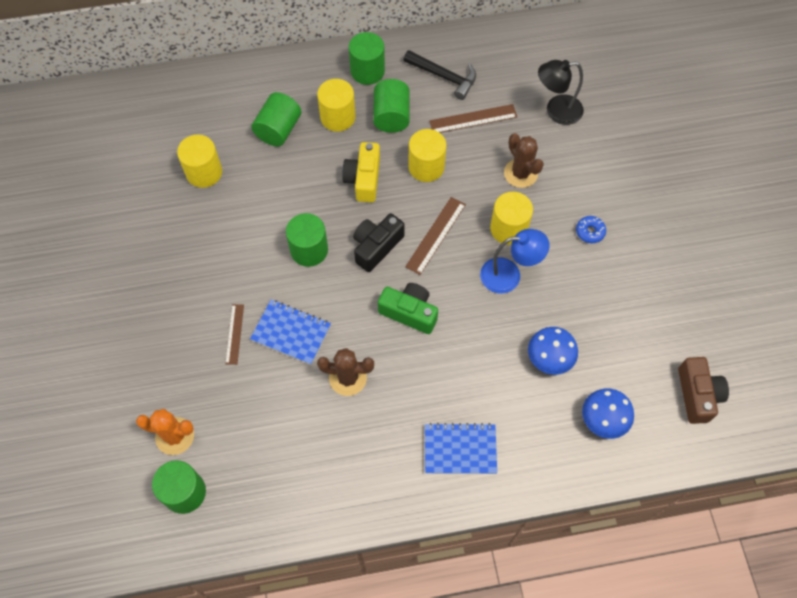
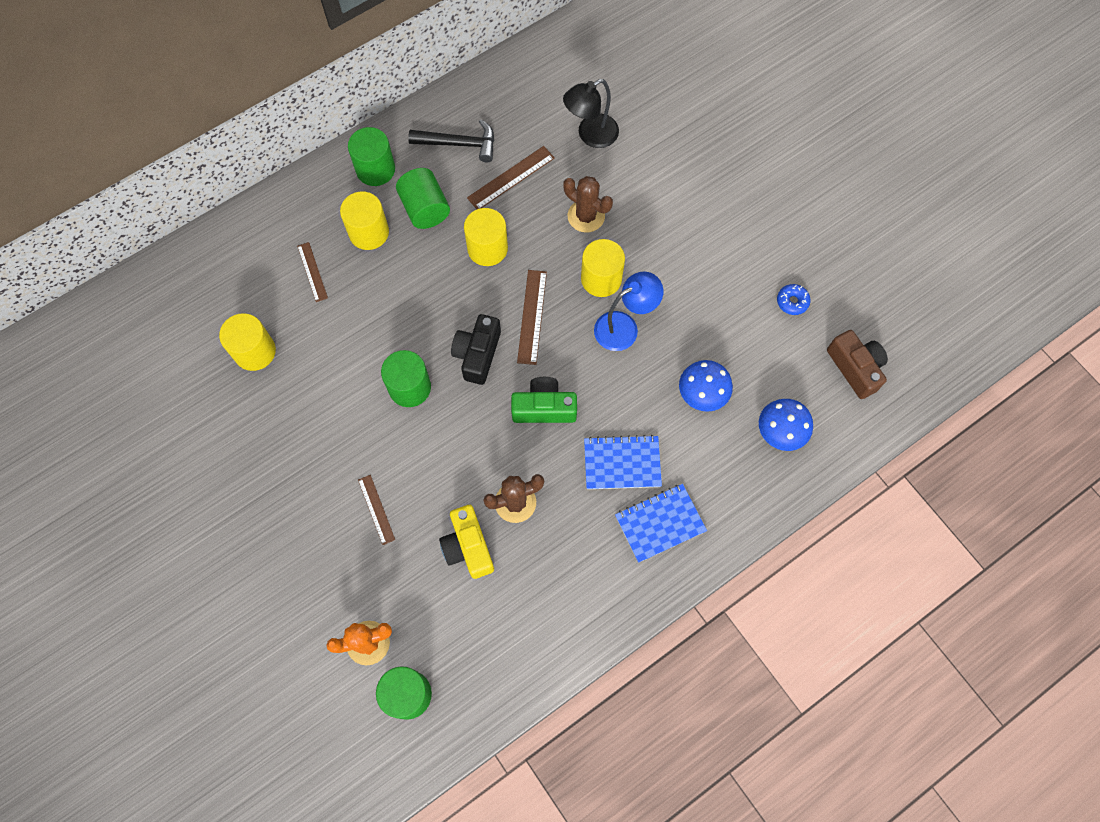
camera: 25 degrees left, 5 degrees up
blue notebook [250,300,331,365] -> blue notebook moved to [584,435,662,489]
green cylinder [251,92,301,146] -> brown ruler [297,242,328,302]
yellow camera [342,142,380,202] -> yellow camera moved to [439,505,494,579]
blue donut [576,216,606,243] -> blue donut moved to [777,284,811,315]

